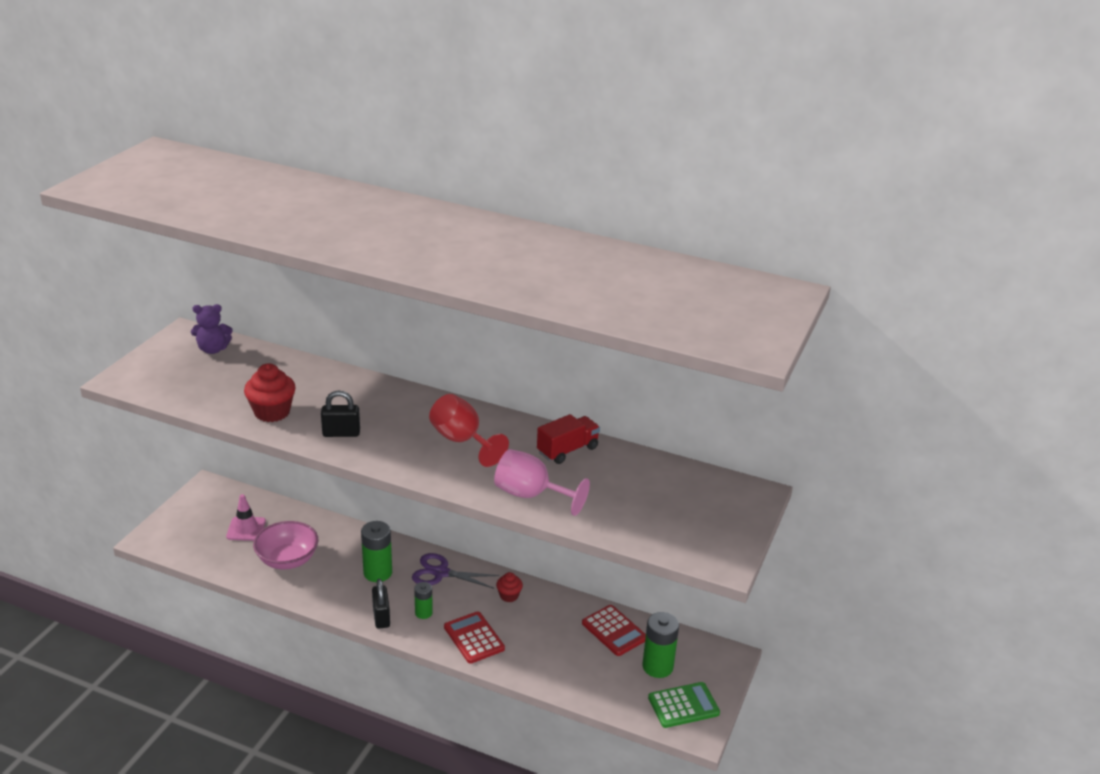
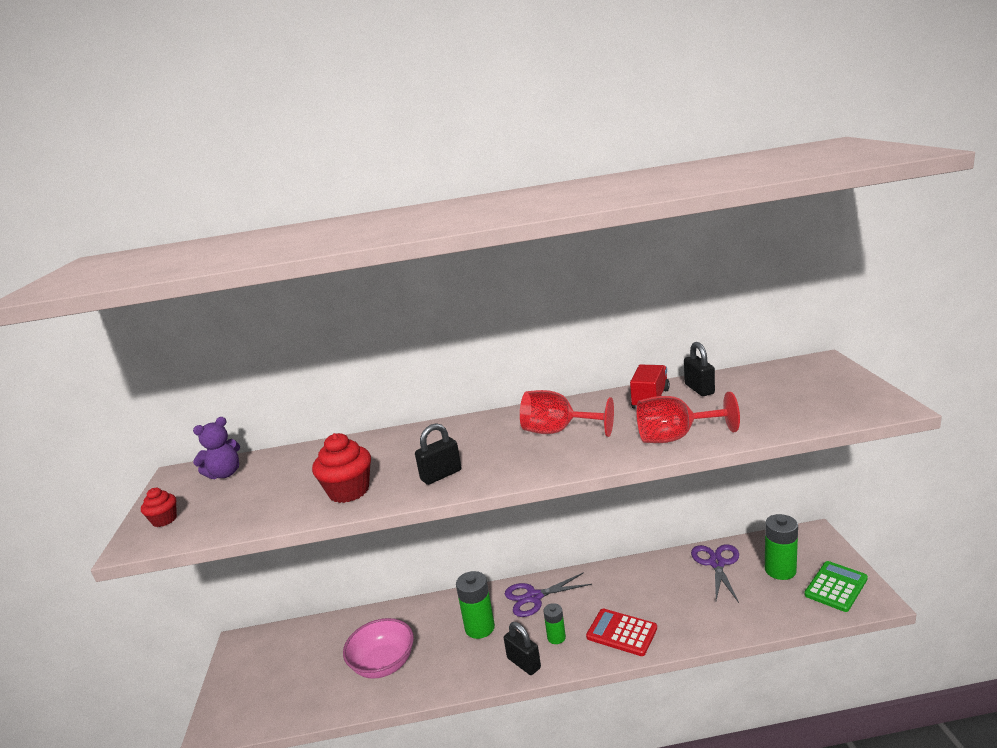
camera: 25 degrees left, 10 degrees down
pink traffic cone [226,494,266,541] -> none
pink goblet [494,449,590,516] -> red goblet [636,392,740,443]
red cupcake [496,572,523,602] -> red cupcake moved to [141,488,177,527]
red calculator [582,605,646,656] -> purple scissors [691,544,739,603]
none -> black padlock [684,342,715,396]

